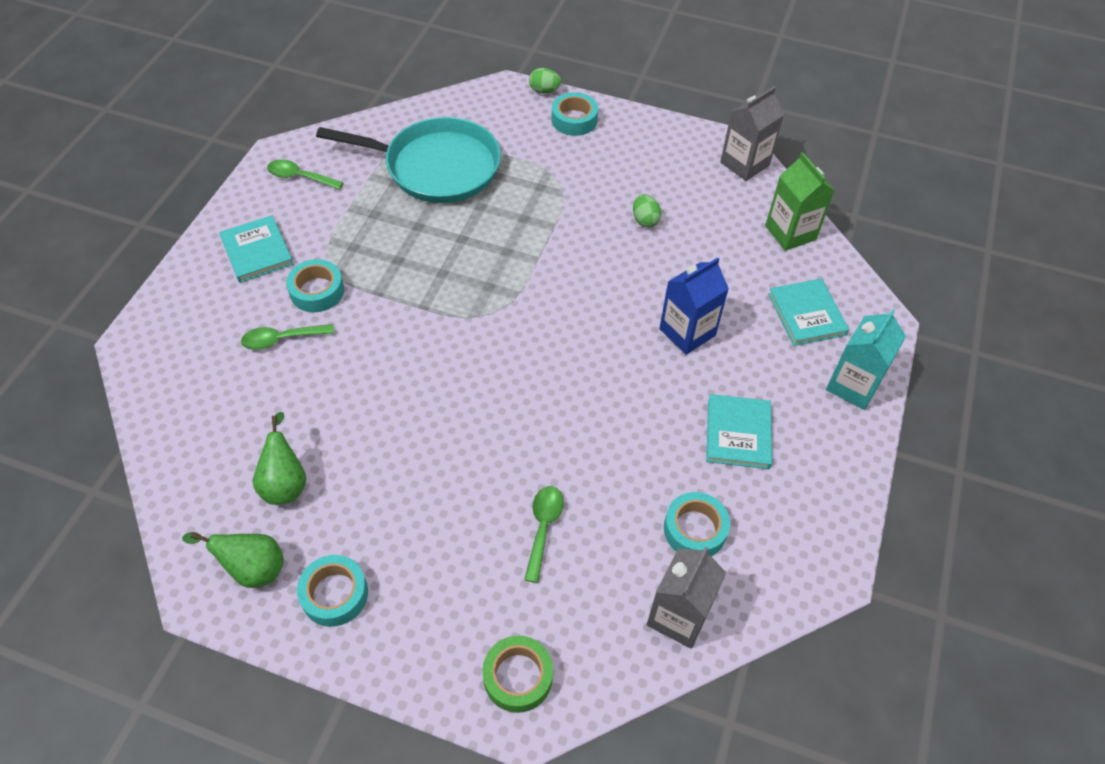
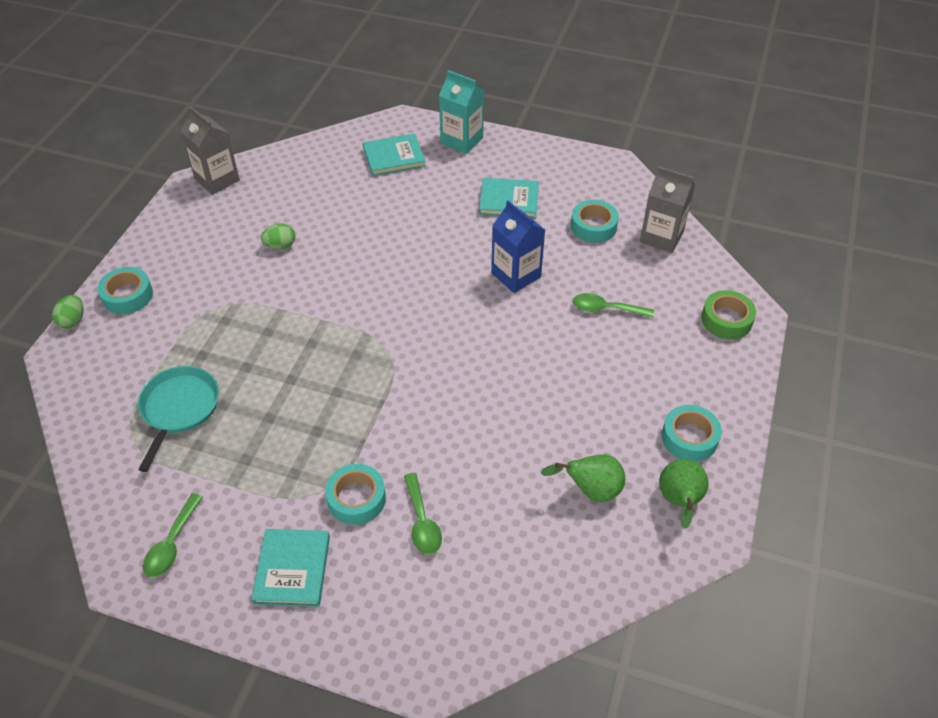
camera: 90 degrees left, 5 degrees down
turquoise book [219,215,293,283] -> turquoise book turned 60 degrees counterclockwise [252,529,330,607]
turquoise pan [316,117,501,203] -> turquoise pan [138,366,219,472], size x0.62
blue carton [659,257,729,355] -> blue carton moved to [491,200,545,293]
green carton [765,152,835,251] -> none

